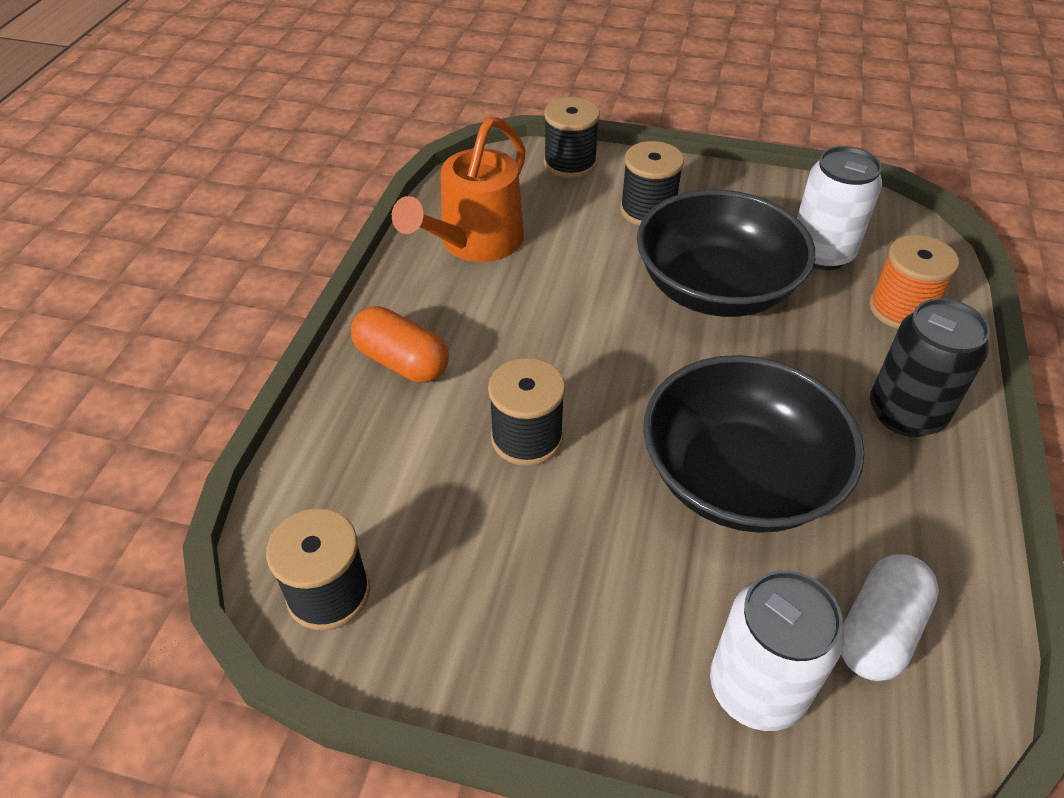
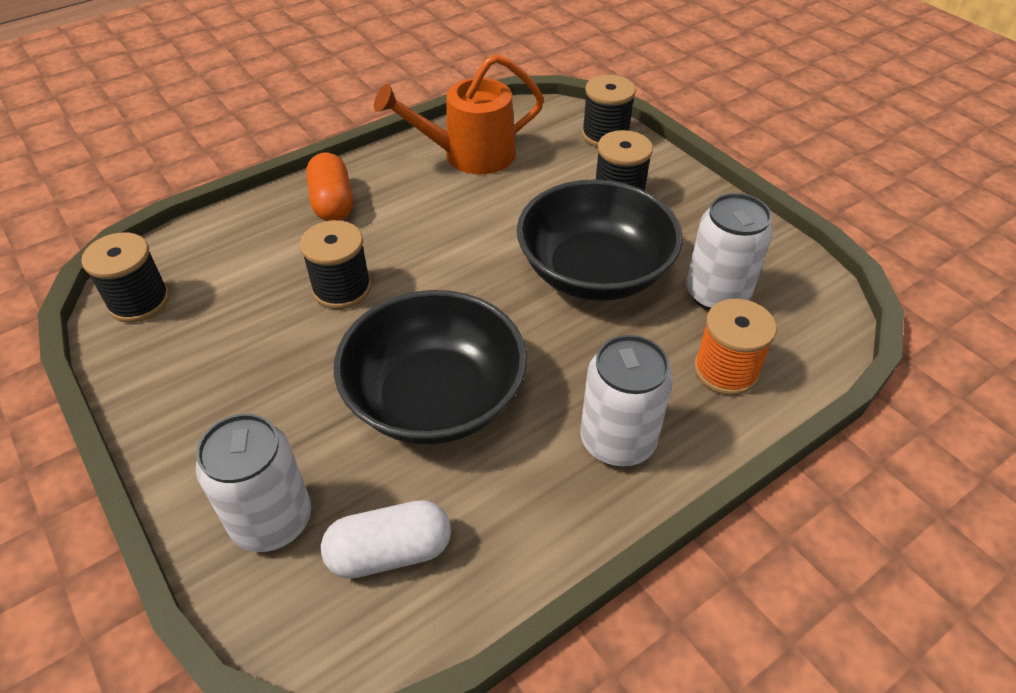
camera: 40 degrees right, 0 degrees up
black can [870,298,990,437] -> white can [580,335,673,467]

